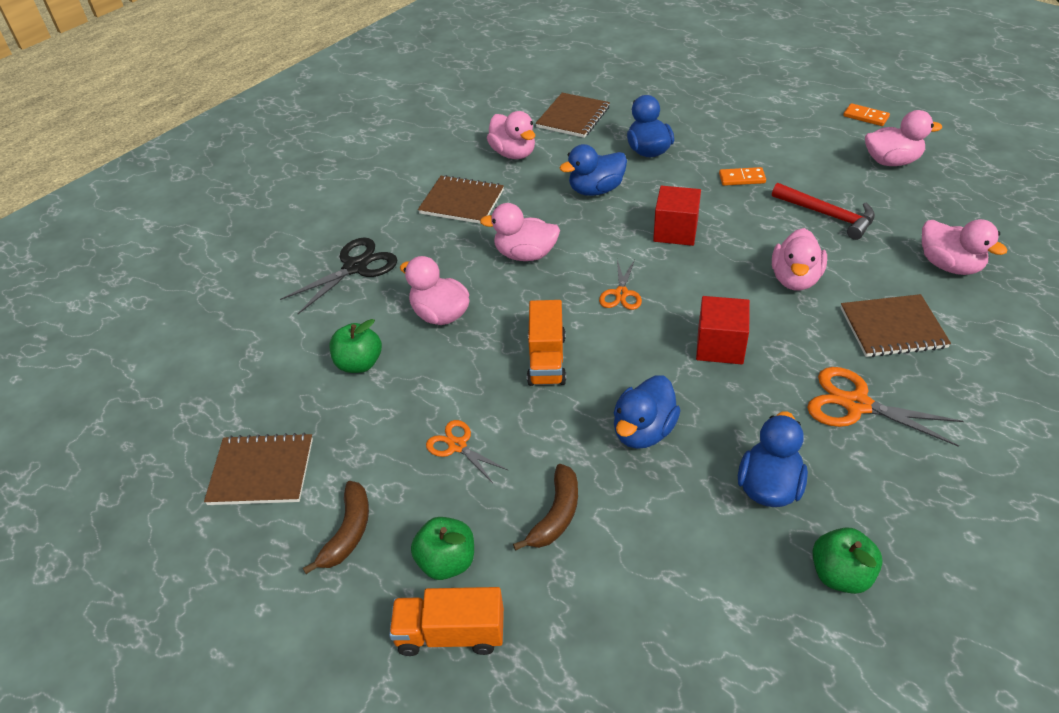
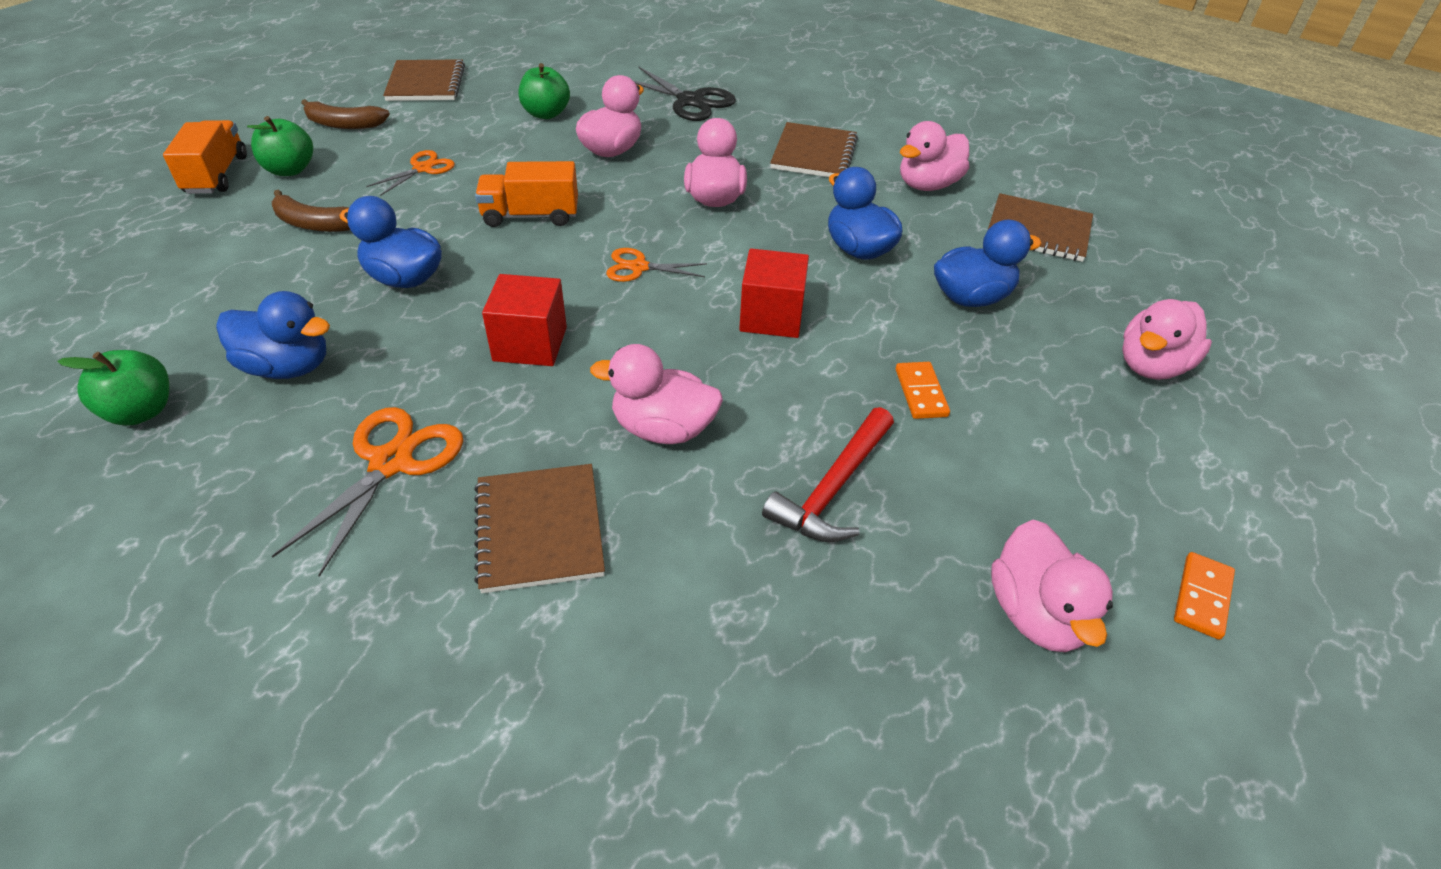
camera: 80 degrees right, 0 degrees up
pink duck [922,219,1007,275] -> pink duck moved to [1122,299,1212,380]

